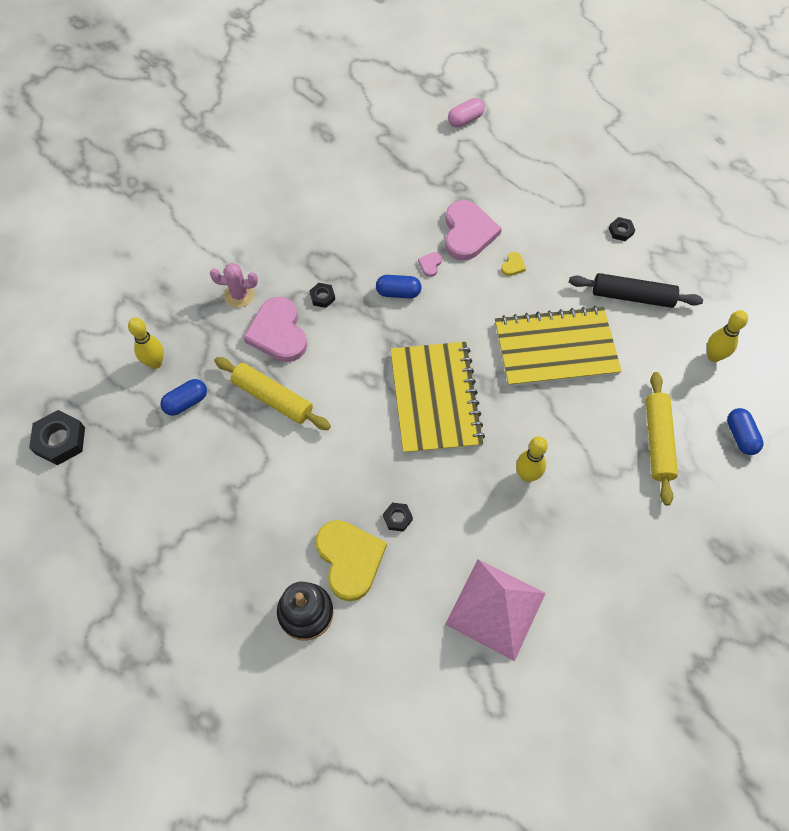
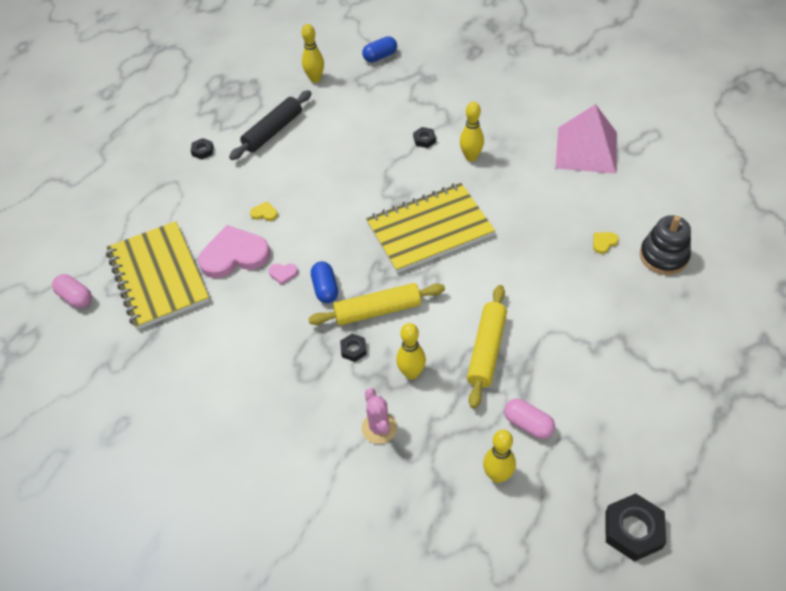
camera: 105 degrees left, 10 degrees down
blue capsule [160,379,207,416] -> pink capsule [504,399,555,439]
pink heart [243,297,307,362] -> yellow bowling pin [396,323,426,380]
yellow heart [315,520,387,601] -> yellow heart [593,232,619,254], size x0.41
black nut [383,503,413,532] -> black nut moved to [413,127,436,148]
yellow notebook [495,306,622,387] -> yellow notebook moved to [106,221,210,330]
black rolling pin [569,273,703,308] -> black rolling pin turned 45 degrees clockwise [229,90,312,160]
yellow rolling pin [646,372,678,506] -> yellow rolling pin moved to [308,283,445,325]

